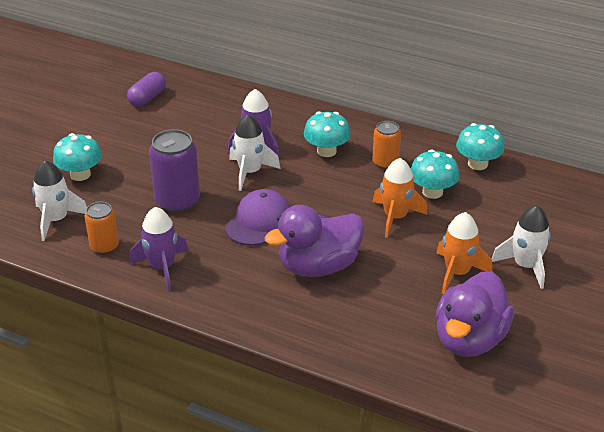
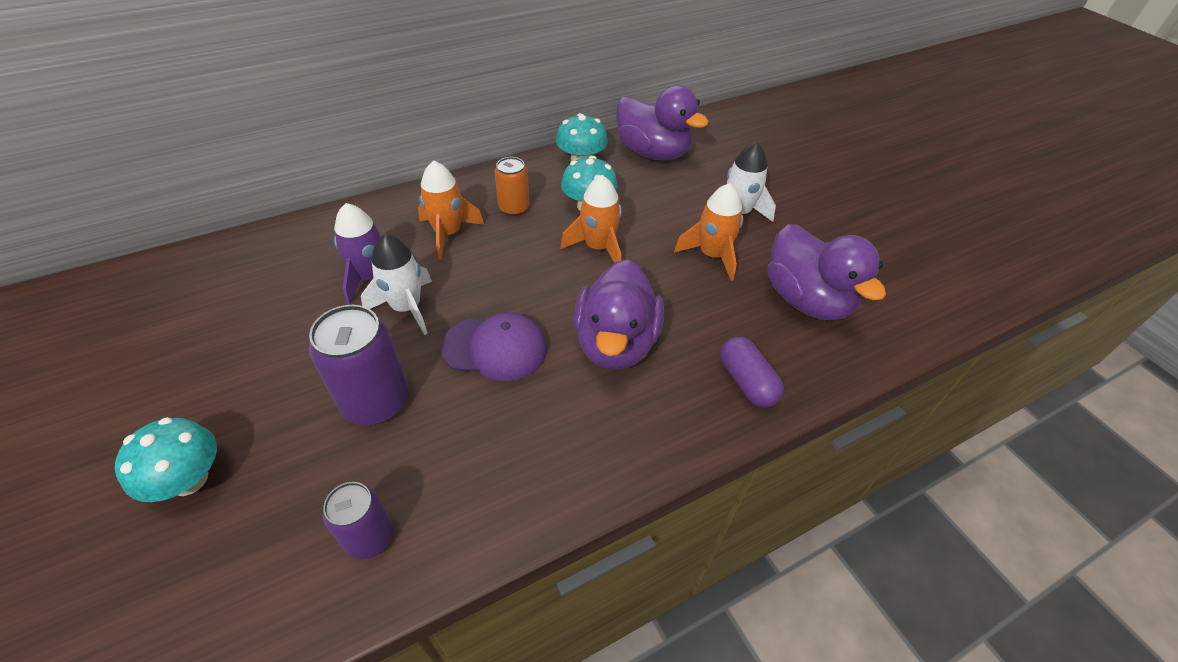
camera: 55 degrees left, 10 degrees up
white rocket [32,160,87,241] -> none
orange can [85,202,119,254] -> purple can [323,482,393,560]
purple capsule [127,72,166,107] -> purple capsule moved to [720,337,784,407]
purple rocket [129,207,189,291] -> none
purple cap [225,189,290,246] -> purple cap turned 120 degrees clockwise [441,312,547,381]
turquoise mushroom [304,112,351,157] -> orange rocket [418,161,484,260]
none -> purple duck [616,85,709,160]

